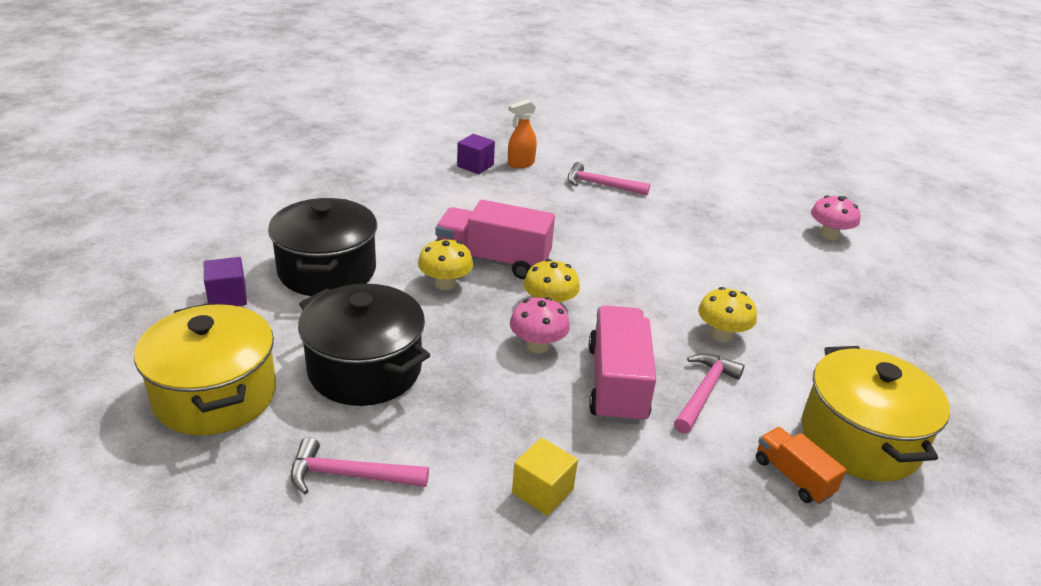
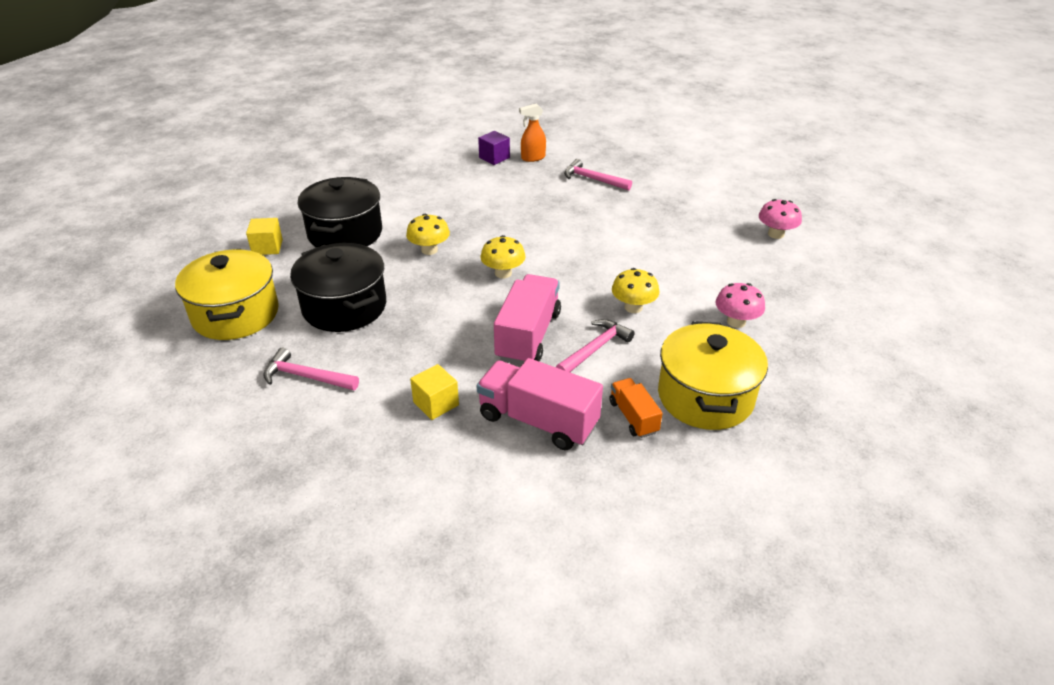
camera: 15 degrees right, 5 degrees up
purple cube [204,257,247,306] -> yellow cube [246,218,283,255]
pink truck [435,200,555,279] -> pink truck moved to [477,358,603,450]
pink mushroom [510,297,570,353] -> pink mushroom moved to [715,283,765,328]

